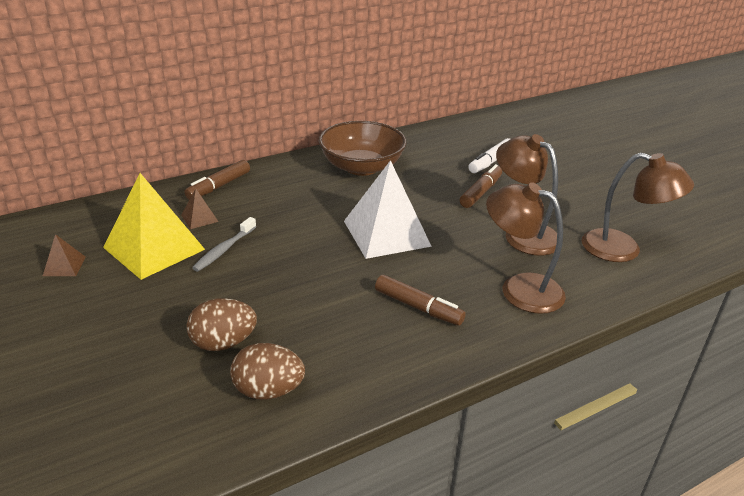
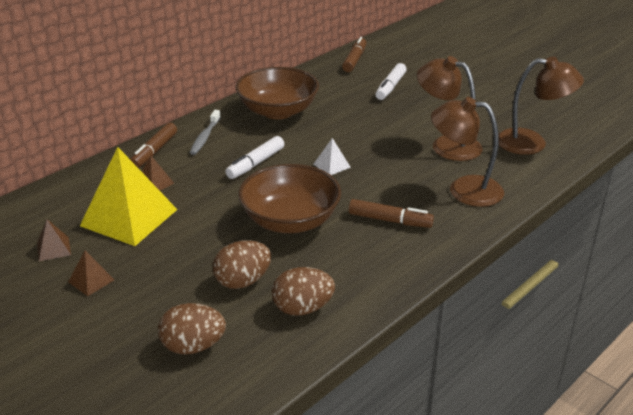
camera: 15 degrees left, 0 degrees up
grey toothbrush [192,217,256,272] -> grey toothbrush moved to [190,110,221,155]
white pyramid [344,160,432,259] -> white pyramid [313,138,351,175], size x0.43
brown marker [460,164,502,208] -> brown marker moved to [342,37,367,72]
none -> brown pyramid [68,251,114,296]
none -> brown egg [158,303,226,355]
none -> white marker [225,136,284,179]
none -> brown bowl [238,164,341,233]

